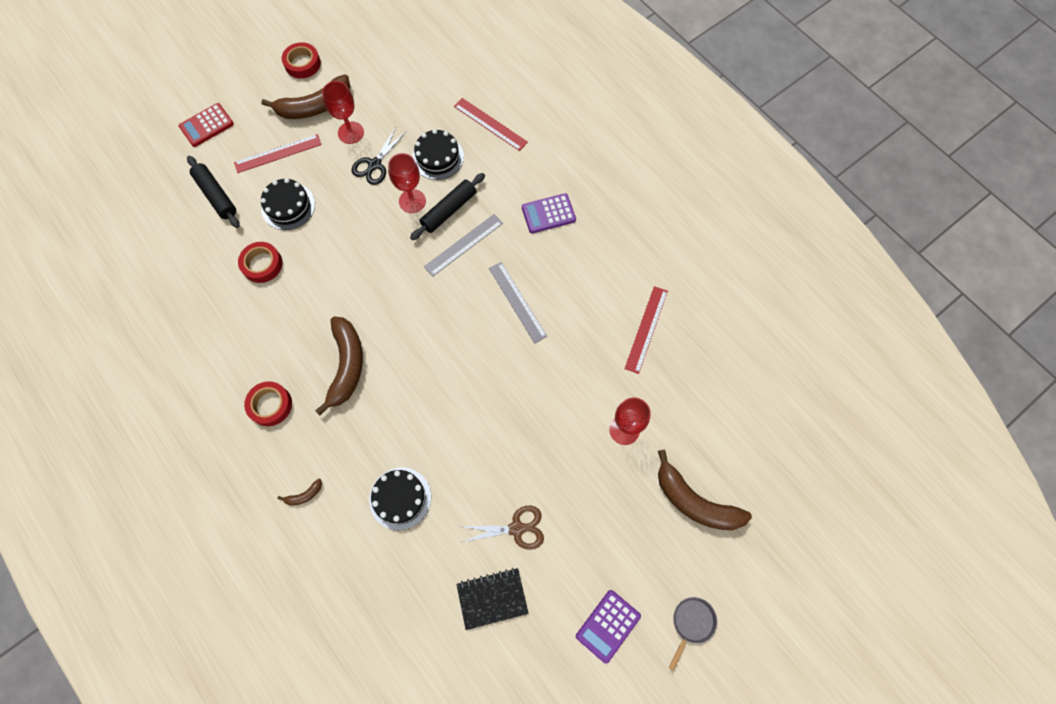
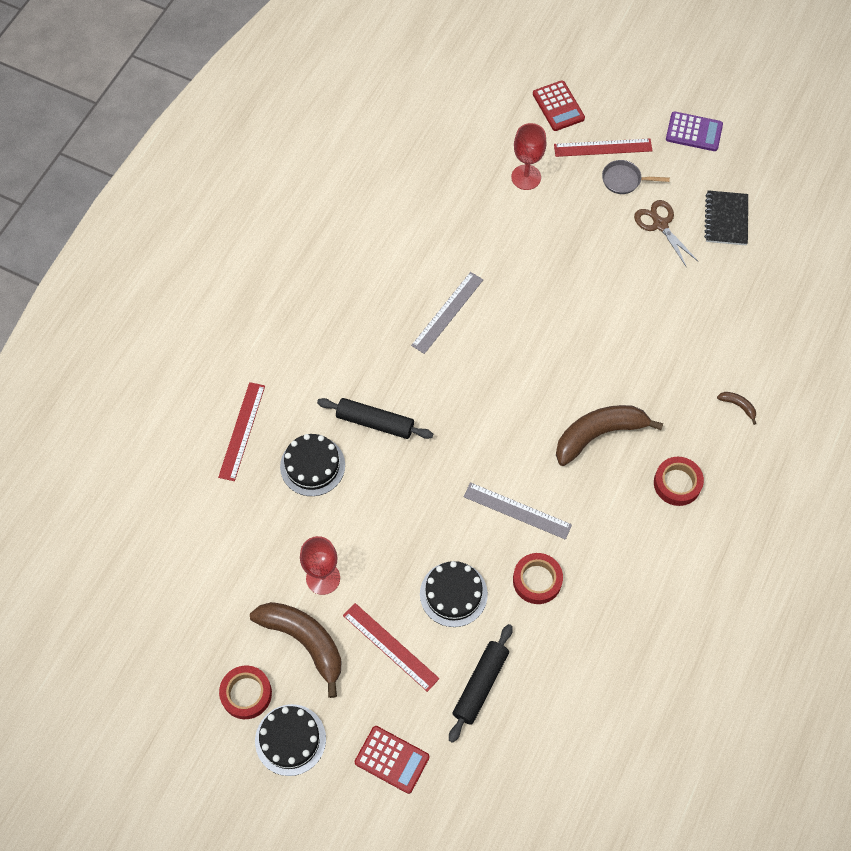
camera: 115 degrees left, 5 degrees down
black scissors [352,127,406,185] -> none
black cake [369,468,431,530] -> black cake moved to [255,704,326,776]
red goblet [388,153,426,213] -> none
grey ruler [424,214,503,277] -> grey ruler moved to [464,482,572,540]
black notebook [456,568,529,630] -> black notebook turned 45 degrees clockwise [704,190,748,245]
purple calculator [522,193,576,233] -> none
red ruler [625,286,668,374] -> red ruler moved to [554,138,653,157]
brown banana [658,450,752,530] -> red calculator [533,81,585,131]
grey pan [668,597,717,671] -> grey pan moved to [602,160,670,194]

